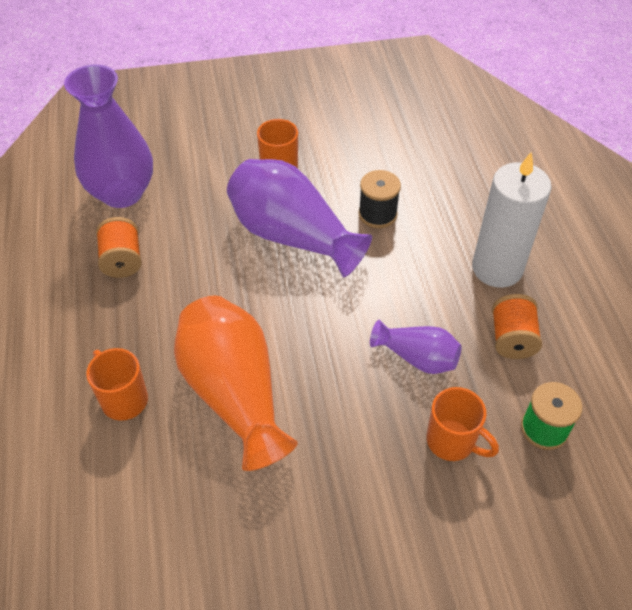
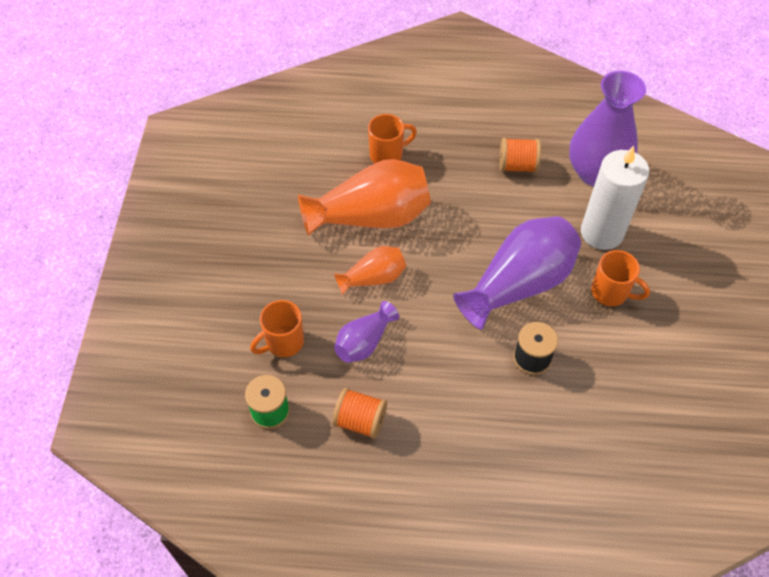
camera: 105 degrees right, 5 degrees up
white candle [472,152,552,288] -> white candle moved to [581,146,650,250]
none -> orange vase [334,246,406,295]

